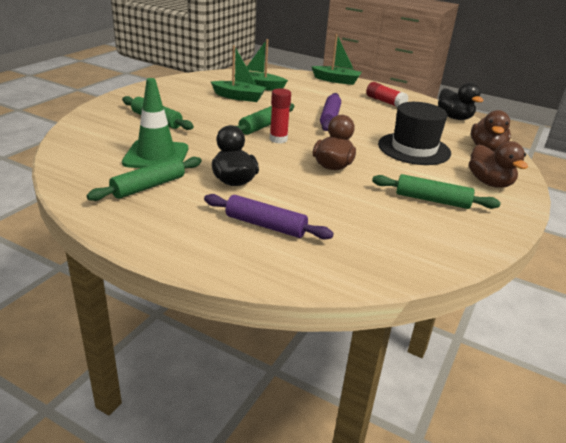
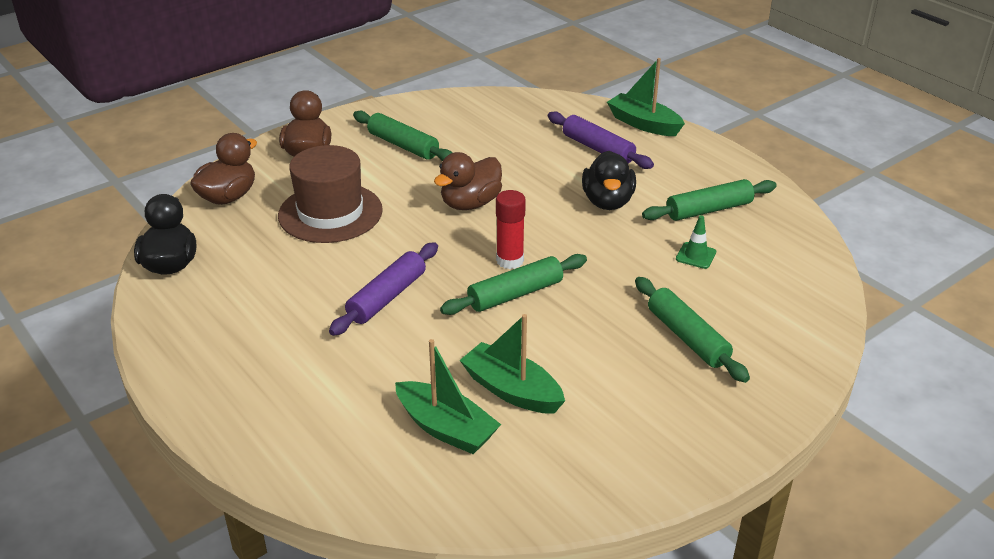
camera: 155 degrees left, 5 degrees up
green traffic cone [122,78,188,168] -> green traffic cone [676,215,716,269], size x0.44
green boat [311,34,362,85] -> green boat moved to [607,58,685,136]
red glue stick [366,82,408,107] -> none
black hat [378,102,451,165] -> brown hat [278,145,383,243]

